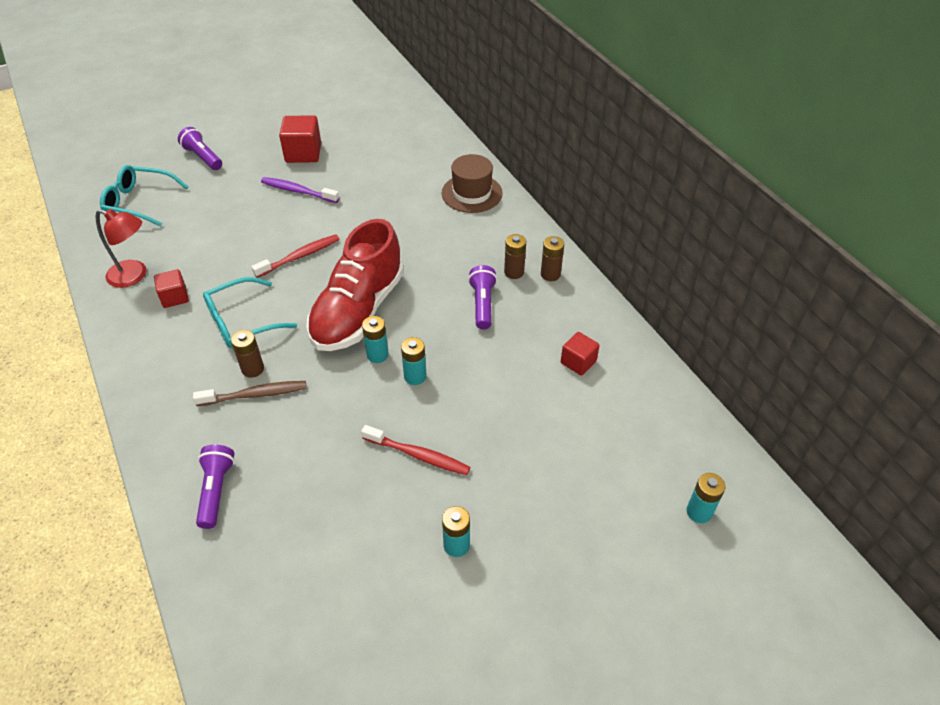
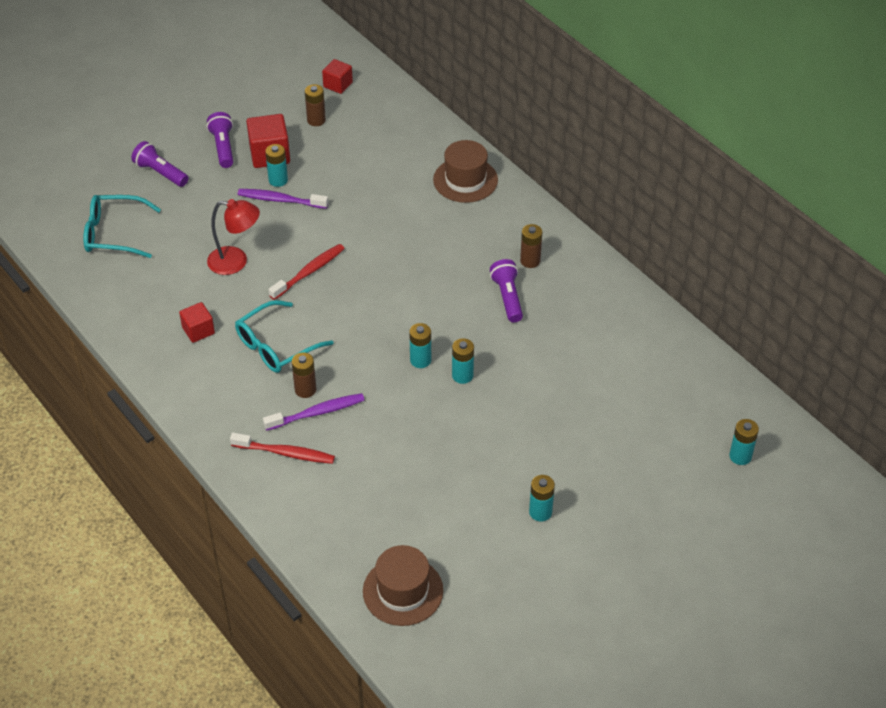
camera: 10 degrees left, 0 degrees up
red lamp [95,209,146,288] -> red lamp moved to [207,199,260,275]
brown toothbrush [193,381,307,406] -> purple toothbrush [263,393,365,431]
purple flashlight [196,445,235,529] -> purple flashlight moved to [207,112,233,168]
red shoe [306,219,404,351] -> none
red toothbrush [361,425,471,475] -> red toothbrush moved to [230,433,335,464]
brown battery [541,236,564,281] -> brown battery moved to [305,84,326,126]
red cube [561,332,600,376] -> red cube moved to [322,59,353,94]
none -> turquoise battery [265,144,288,187]
none -> brown hat [363,545,443,626]

